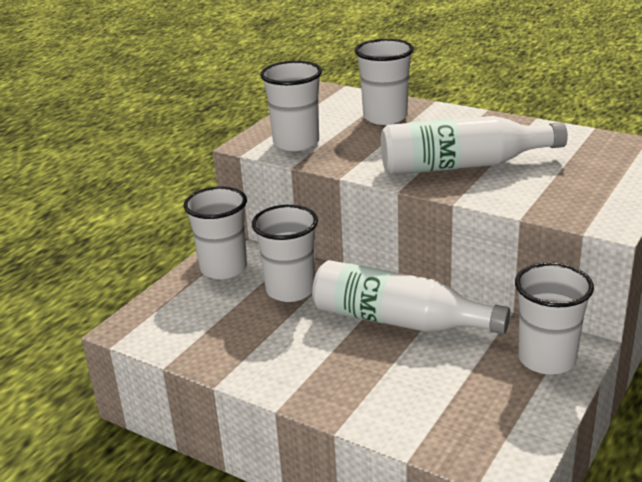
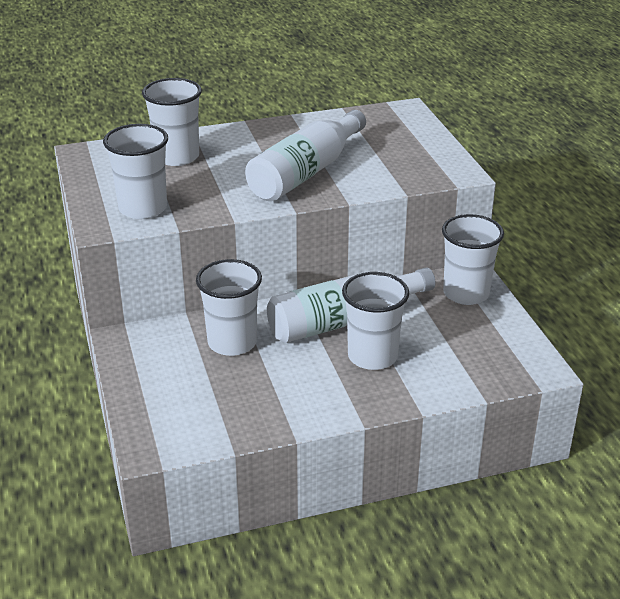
camera: 50 degrees left, 5 degrees up
white cup [184,186,247,279] -> white cup moved to [342,272,409,370]

